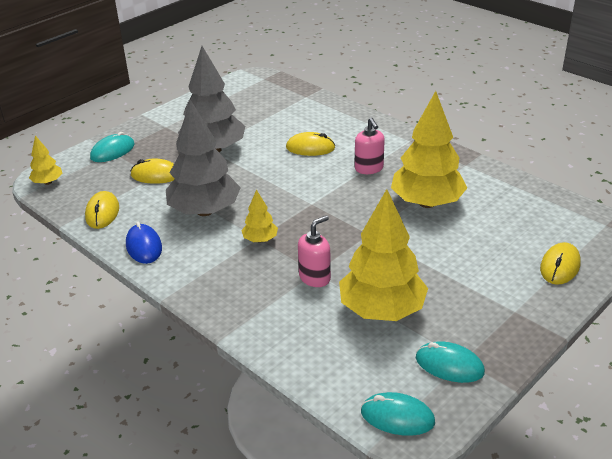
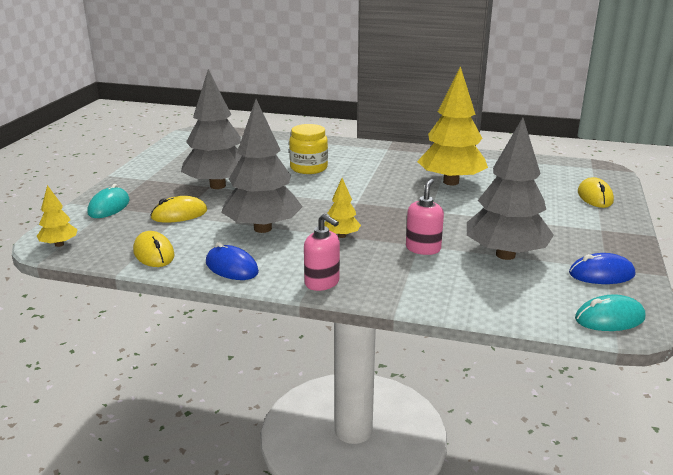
camera: 30 degrees left, 10 degrees down
yellow mouse [286,132,336,156] -> yellow jar [289,124,328,174]
yellow tree [339,189,428,321] -> grey tree [467,118,554,260]
pink soap dispenser [355,118,385,174] -> pink soap dispenser moved to [304,214,340,291]
turquoise mouse [416,341,485,383] -> blue mouse [569,253,635,284]

